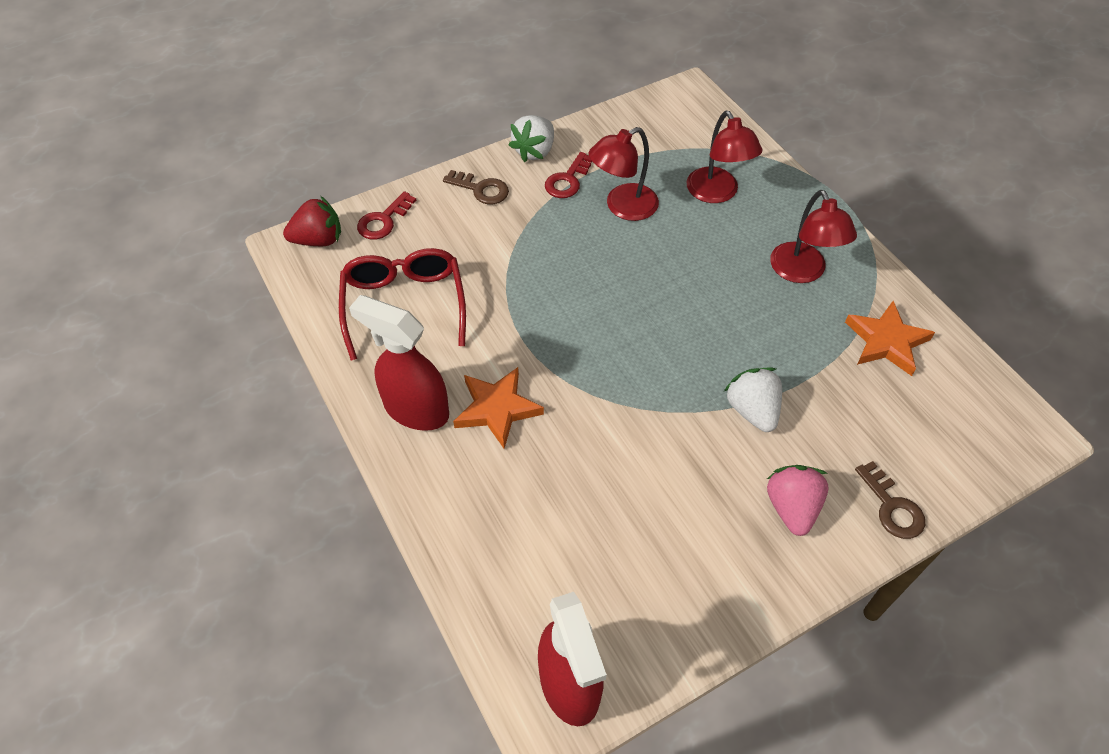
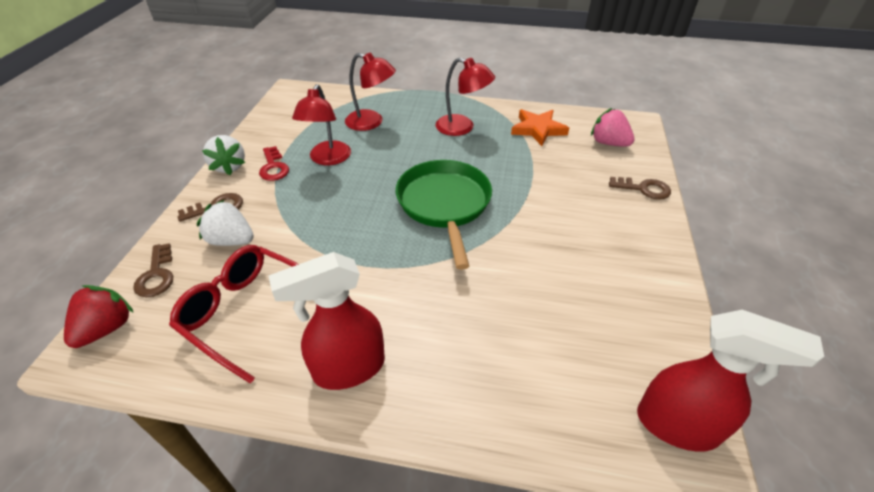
camera: 50 degrees left, 10 degrees down
red key [357,191,417,240] -> brown key [133,243,173,297]
orange star [453,367,544,449] -> none
white strawberry [724,367,782,432] -> white strawberry moved to [197,199,254,246]
pink strawberry [767,465,829,536] -> pink strawberry moved to [591,108,635,147]
none -> green pan [396,160,492,270]

